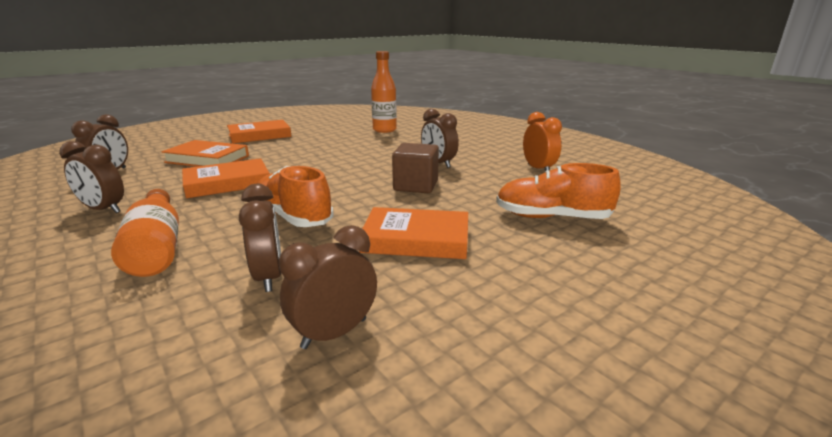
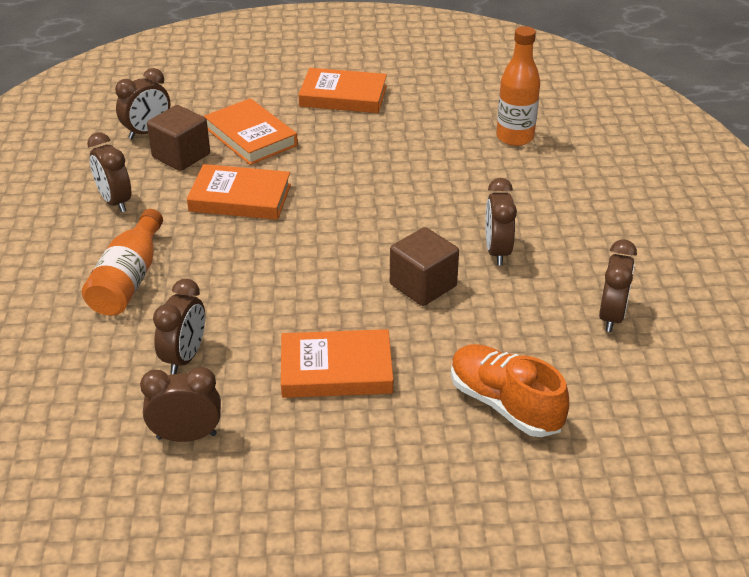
camera: 35 degrees right, 15 degrees up
orange shoe [258,166,333,227] -> none
orange book [359,207,468,259] -> orange book turned 45 degrees counterclockwise [281,329,393,398]
orange clock [523,112,562,171] -> brown clock [599,240,637,332]
none -> brown cube [147,105,210,171]

